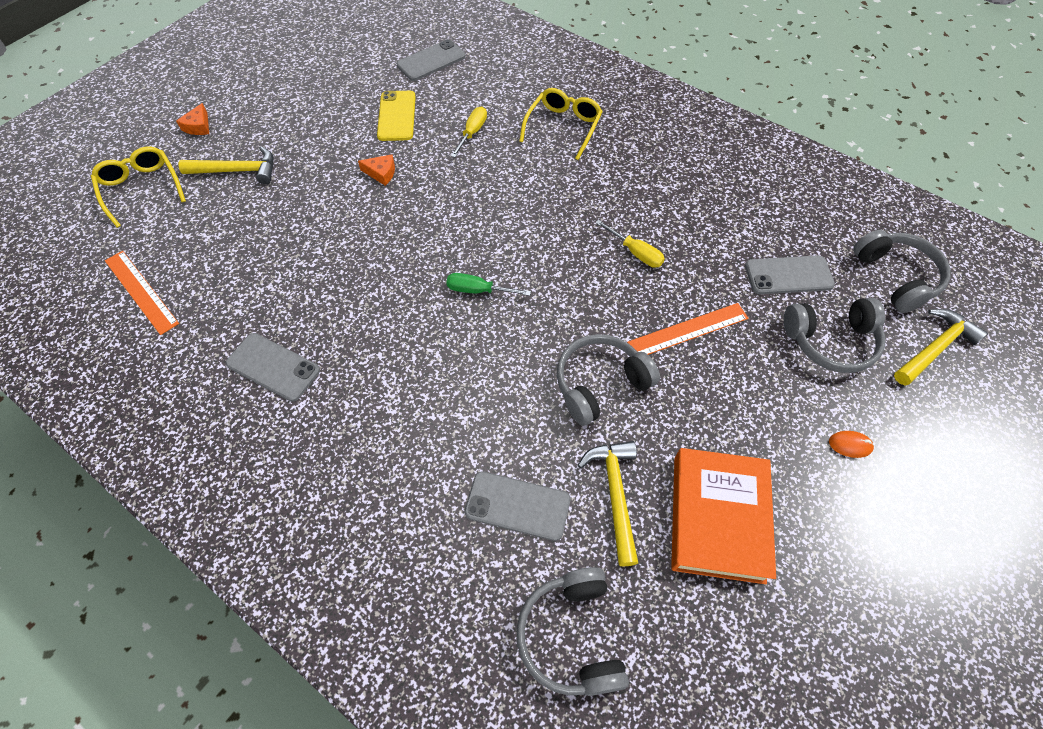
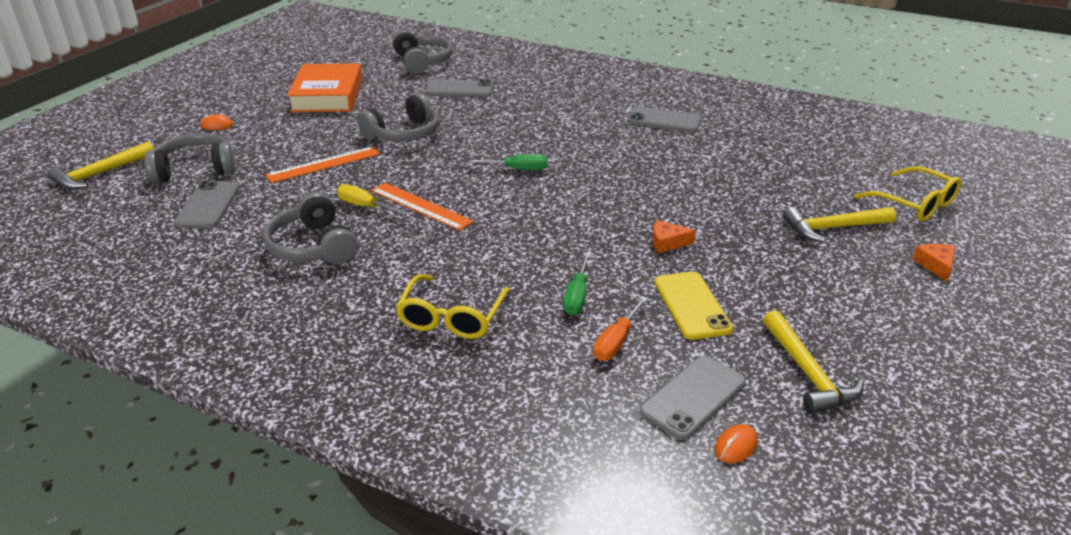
camera: 170 degrees right, 25 degrees down
orange ruler [105,251,179,335] -> orange ruler moved to [371,183,474,230]
yellow screwdriver [451,107,487,158] -> green screwdriver [563,252,590,315]
yellow hammer [578,441,638,566] -> yellow hammer moved to [763,310,864,414]
grey phone [745,255,835,294] -> grey phone turned 75 degrees counterclockwise [173,180,240,228]
grey headphones [853,230,951,313] -> grey headphones moved to [263,192,358,264]
none -> orange screwdriver [593,296,648,361]
none -> orange mouse [715,424,758,463]

